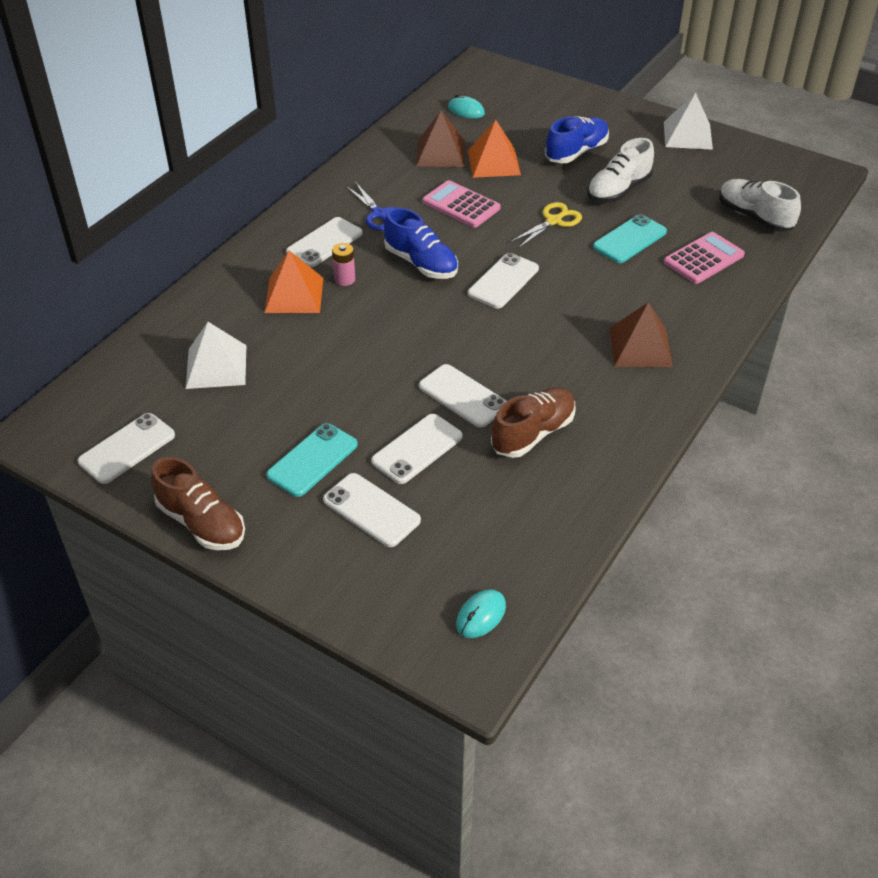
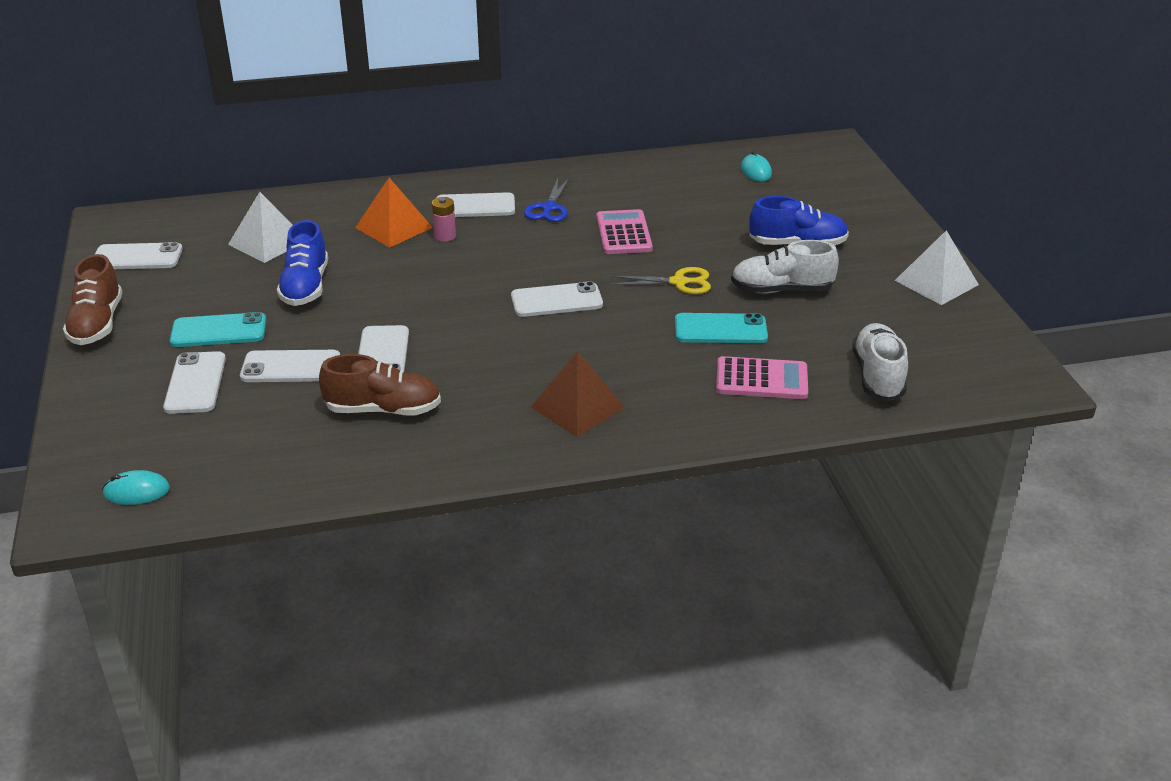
camera: 45 degrees right, 10 degrees down
blue shoe [384,207,458,279] -> blue shoe moved to [277,220,328,306]
brown pyramid [416,111,465,167] -> none
orange pyramid [468,120,521,178] -> none

